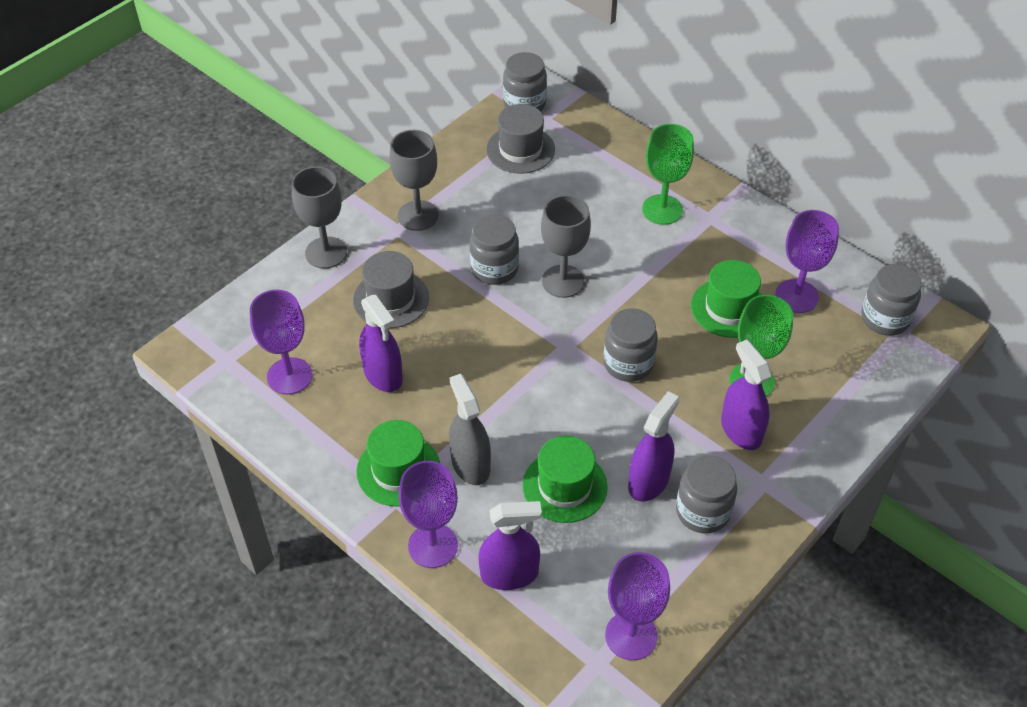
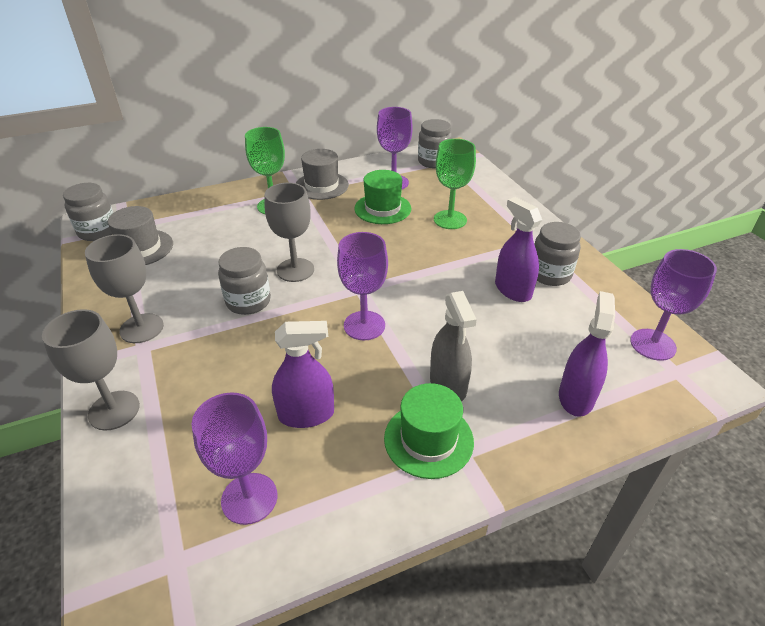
camera: 65 degrees left, 10 degrees down
grey hat [353,251,429,329] -> grey hat moved to [296,149,349,200]
purple goblet [399,461,458,568] -> purple goblet moved to [337,232,388,340]
grey spray bottle [449,374,491,485] -> grey spray bottle turned 105 degrees counterclockwise [430,291,477,402]
green hat [522,436,608,523] -> none
grey jar [604,308,658,382] -> none
purple spray bottle [721,340,772,450] -> none

